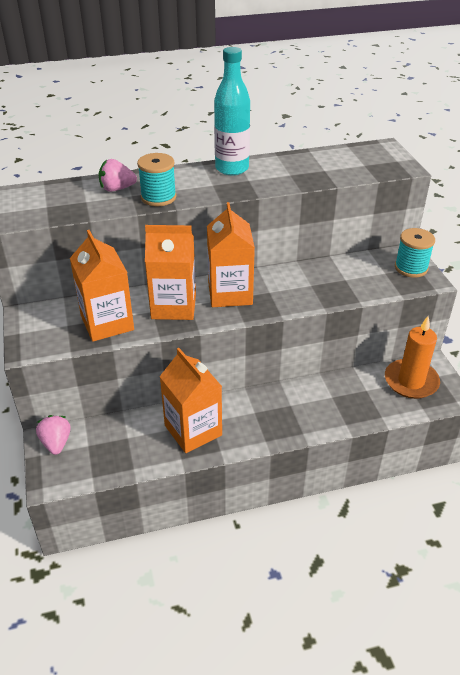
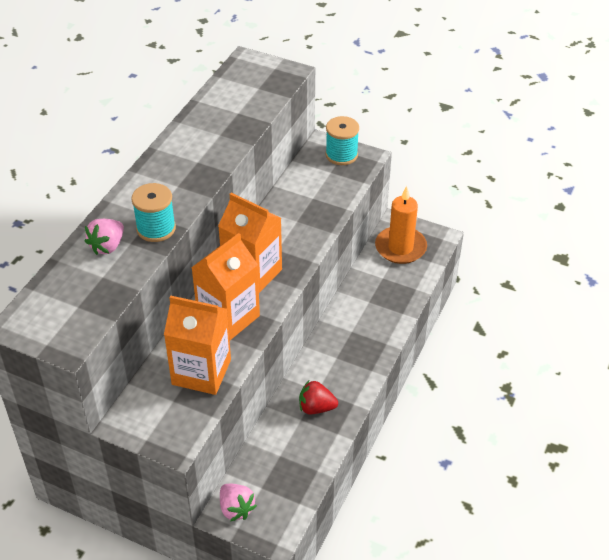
camera: 50 degrees left, 5 degrees up
pink strawberry [36,415,71,455] -> pink strawberry turned 150 degrees counterclockwise [220,484,257,522]
orange carton [159,348,222,453] -> red strawberry [299,380,338,414]
turquoise bottle [214,47,250,175] -> none

